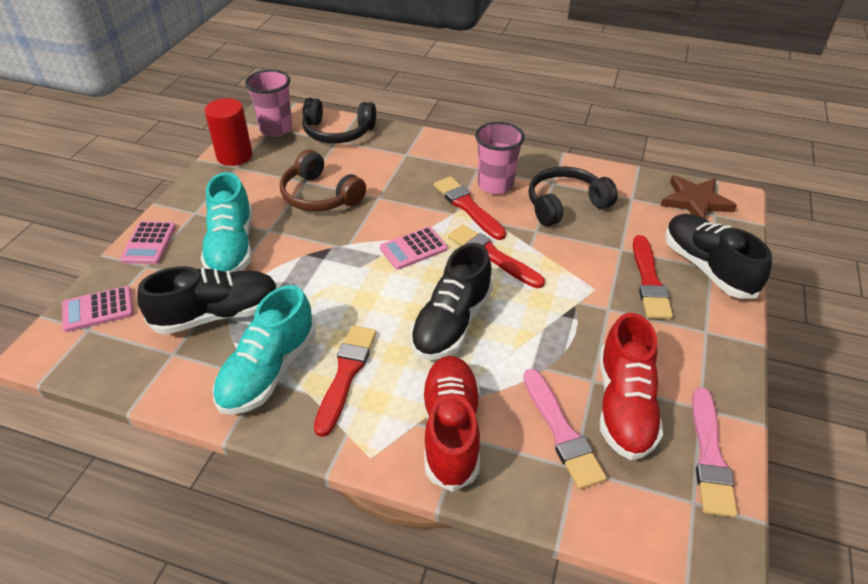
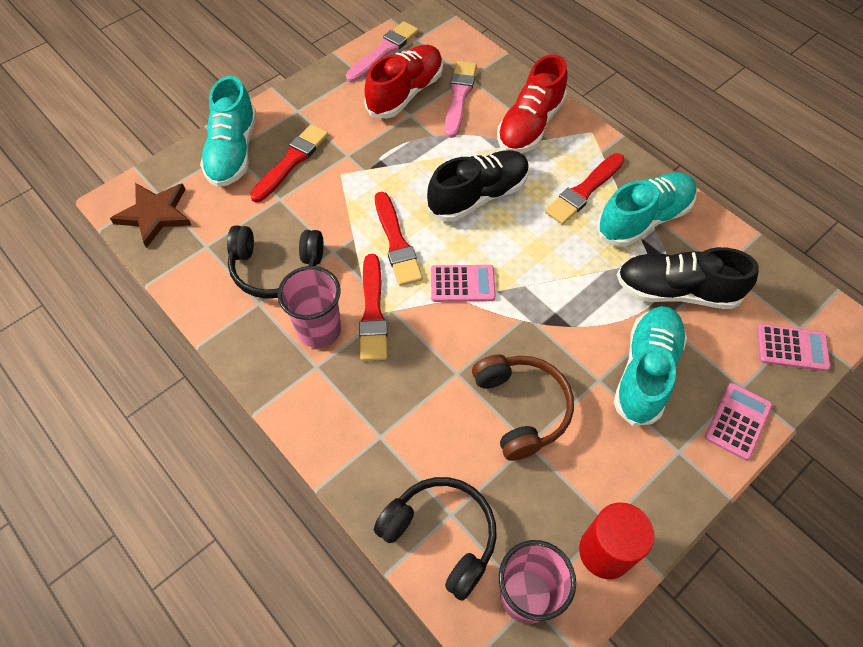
camera: 150 degrees left, 15 degrees up
black shoe [665,214,772,299] -> turquoise shoe [200,76,257,187]

